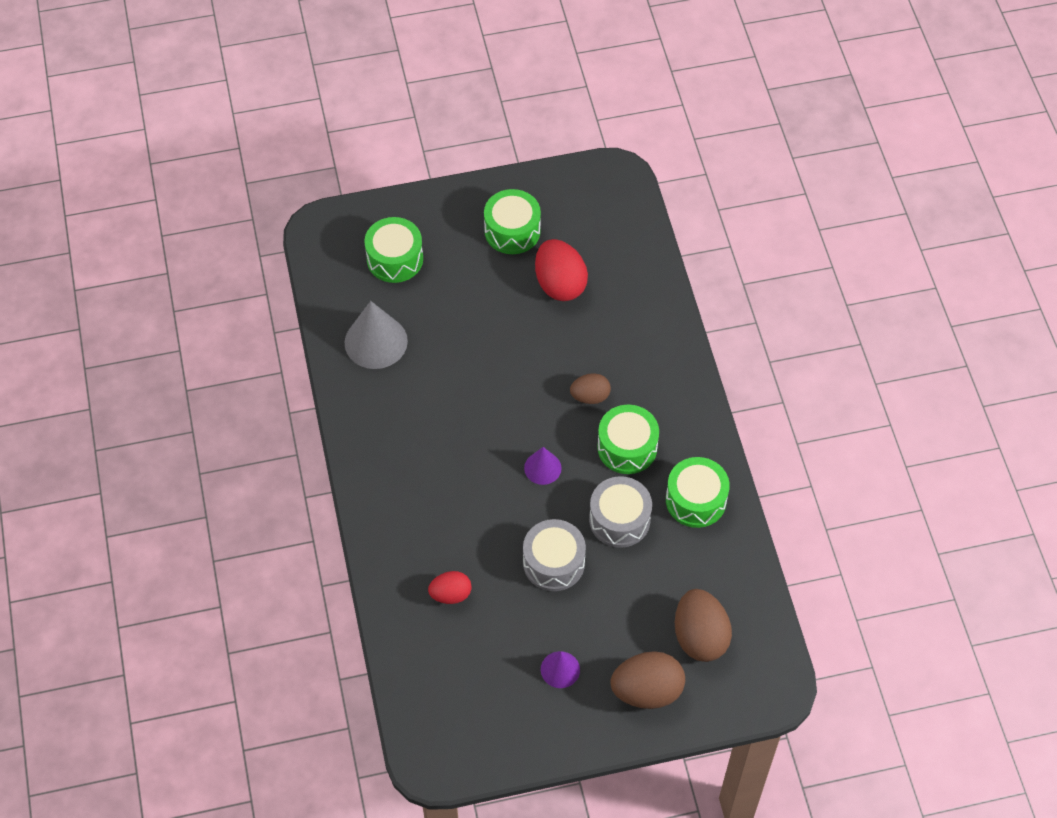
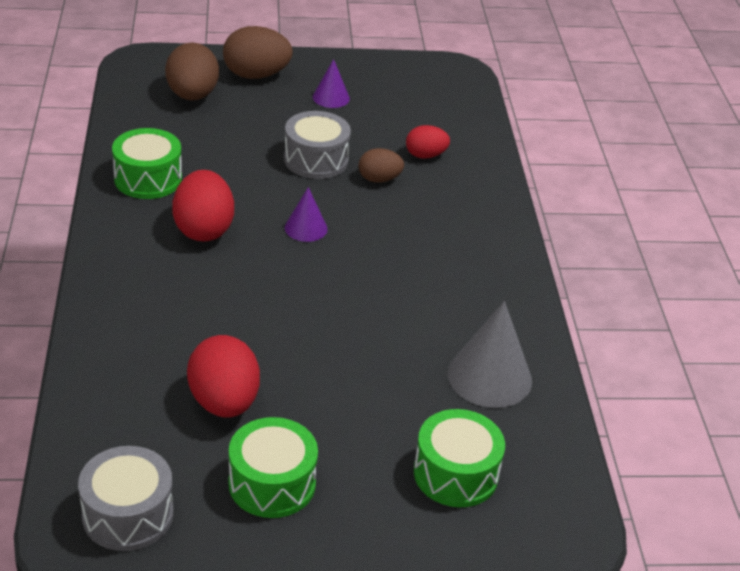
camera: 175 degrees left, 20 degrees down
brown egg [570,373,611,404] -> brown egg moved to [359,148,404,183]
grey drum [589,476,652,548] -> grey drum moved to [78,446,174,551]
green drum [597,405,659,474] -> red egg [172,170,234,242]

